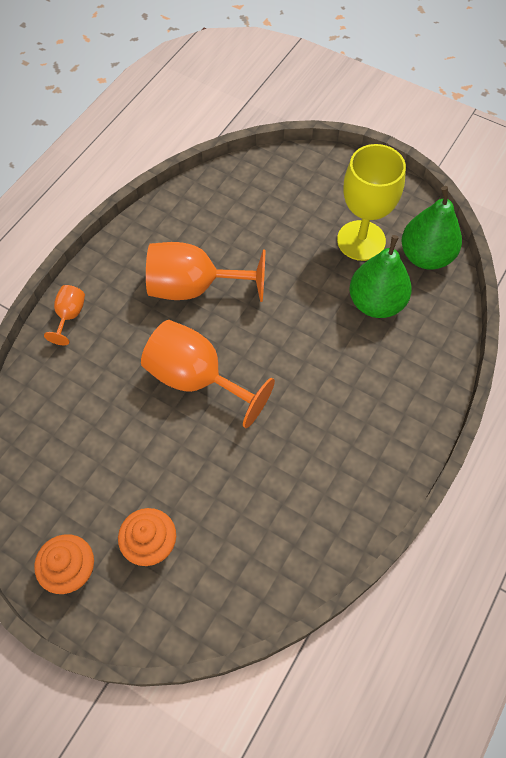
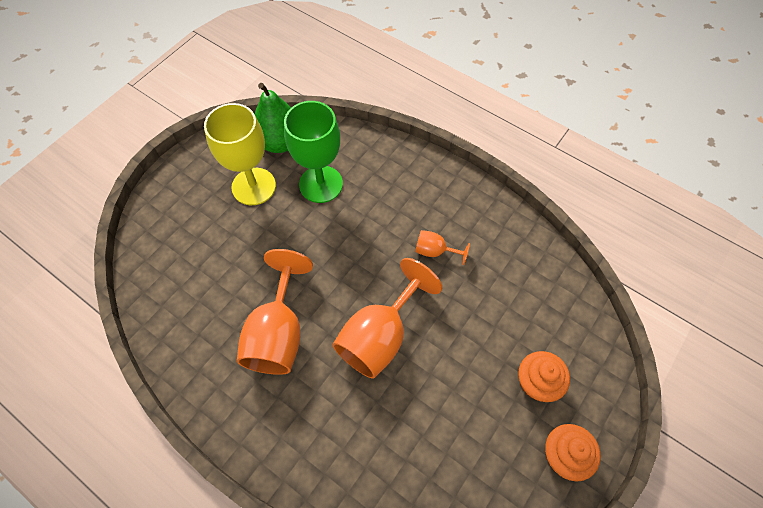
camera: 85 degrees left, 0 degrees up
orange goblet [44,285,85,345] -> orange goblet moved to [415,230,470,265]
green pear [350,235,412,318] -> green goblet [284,101,343,203]

